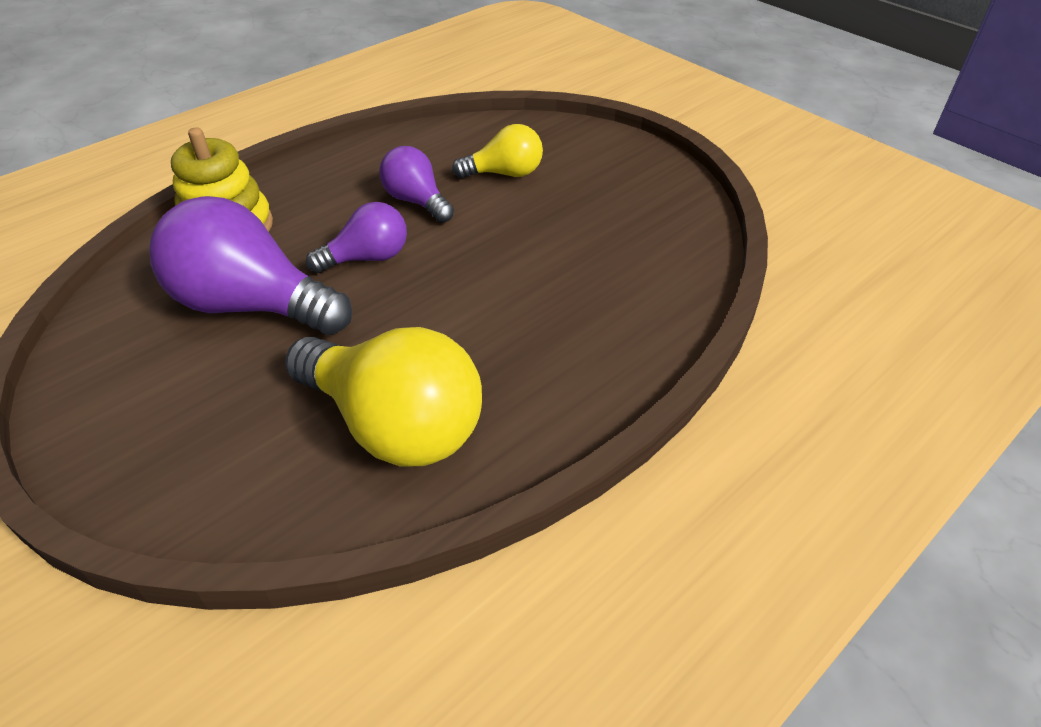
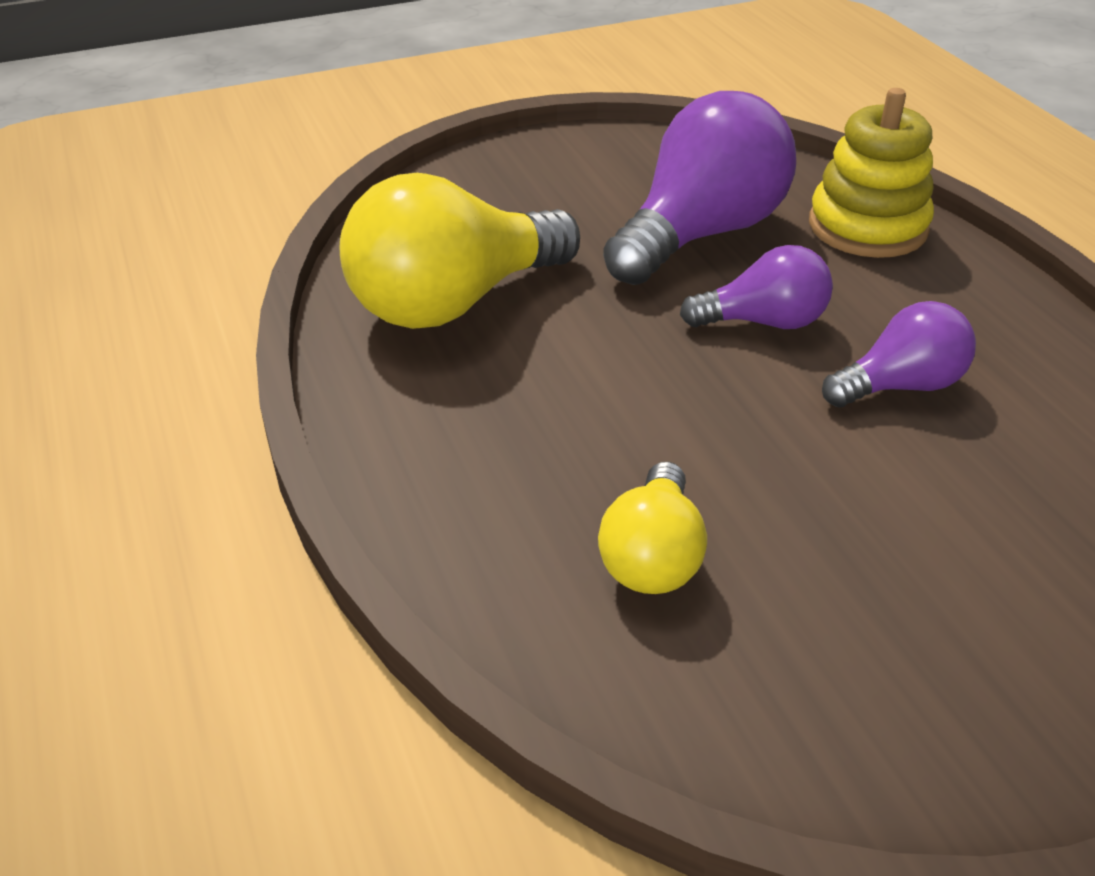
camera: 110 degrees right, 5 degrees down
purple light bulb [306,202,407,273] -> purple light bulb turned 90 degrees counterclockwise [680,245,833,329]
yellow light bulb [452,124,543,178] -> yellow light bulb moved to [598,462,707,594]

